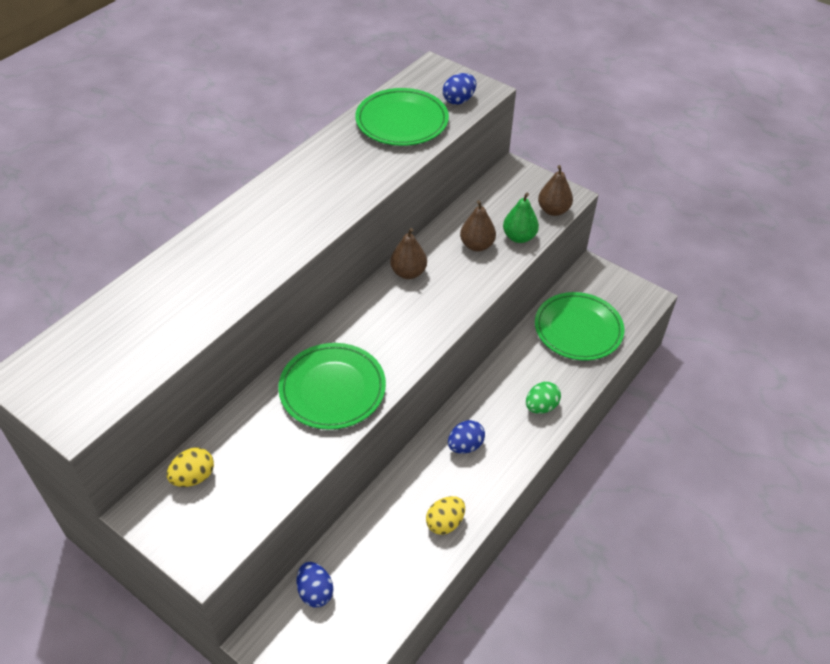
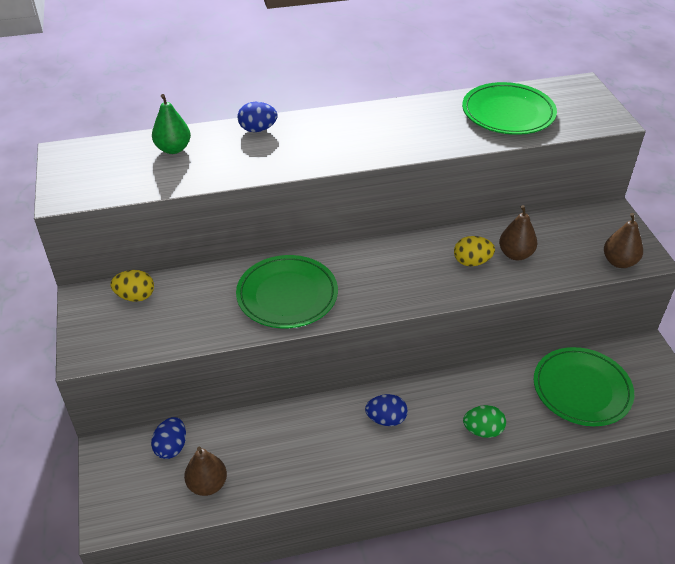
camera: 40 degrees right, 5 degrees down
brown pear [390,228,427,279] -> brown pear moved to [184,447,227,496]
yellow egg [426,496,465,535] -> yellow egg moved to [454,236,495,266]
blue egg [443,73,476,105] -> blue egg moved to [238,102,278,132]
green pear [503,193,539,243] -> green pear moved to [152,94,191,154]

